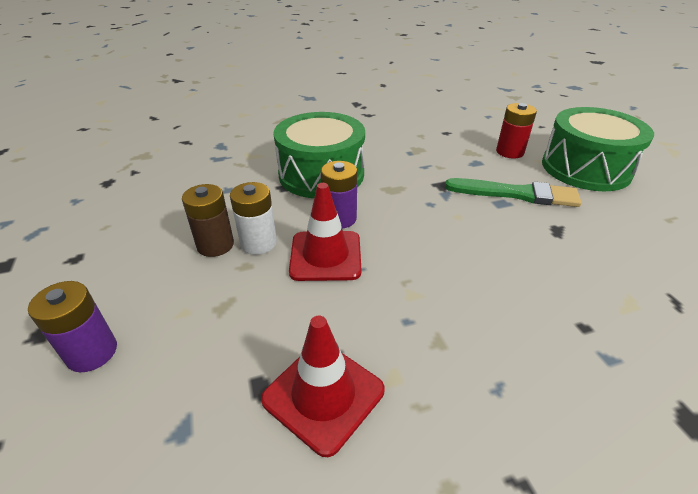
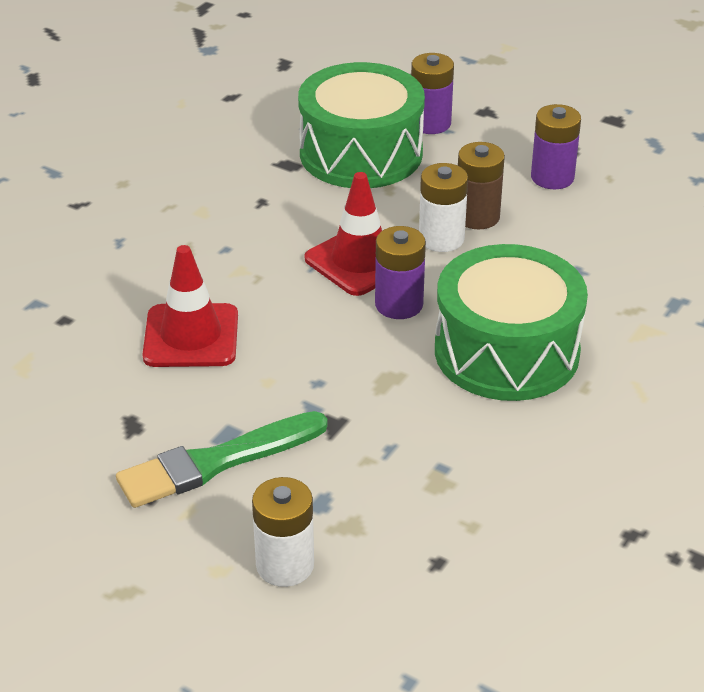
camera: 140 degrees right, 0 degrees up
red traffic cone [261,316,385,457] -> red traffic cone moved to [142,245,238,367]
red battery [496,103,537,159] -> white battery [252,477,314,587]
green drum [542,107,654,191] -> green drum moved to [298,62,425,188]
none -> purple battery [531,104,581,189]

